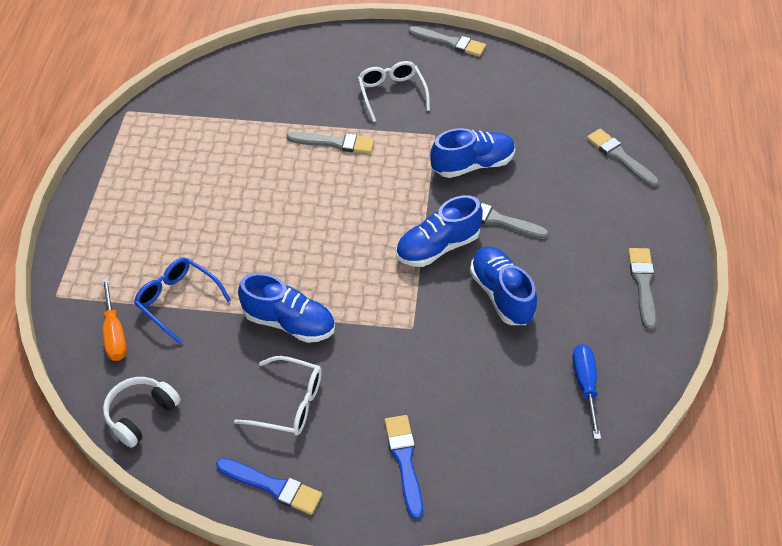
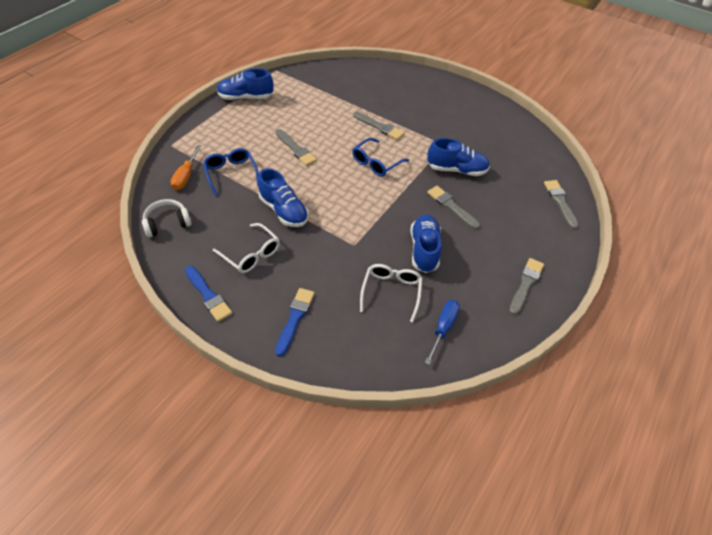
camera: 25 degrees right, 0 degrees up
white glasses [358,61,430,122] -> white glasses moved to [360,264,423,322]
blue shoe [396,195,483,267] -> blue shoe moved to [217,68,274,100]
grey brush [408,26,486,57] -> grey brush moved to [276,129,317,166]
none -> blue glasses [352,138,409,177]

